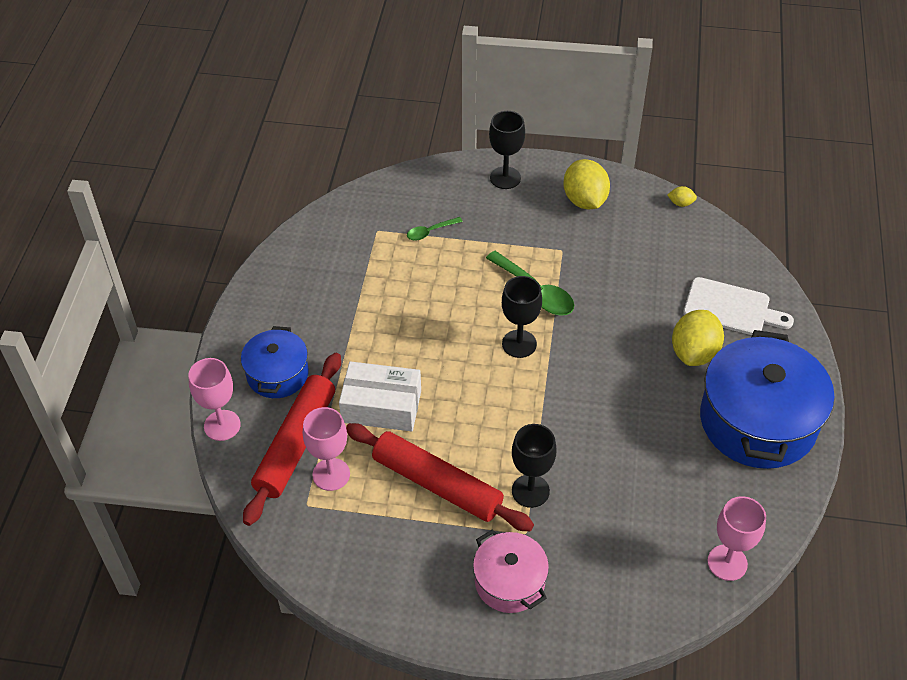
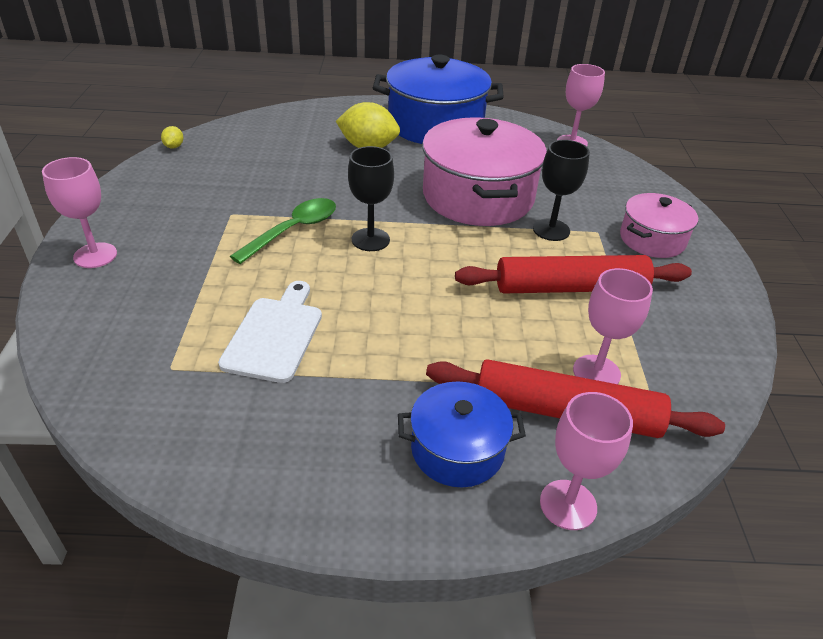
camera: 100 degrees left, 10 degrees down
white box [339,361,421,431] -> none
red rolling pin [346,423,534,531] -> red rolling pin turned 60 degrees clockwise [455,255,692,293]
green spoon [407,217,463,241] -> none
black goblet [489,111,525,189] -> pink goblet [42,157,117,268]
yellow lemon [563,159,610,209] -> none
white cutting board [683,277,794,335] -> white cutting board moved to [218,281,322,383]
none -> pink pot [422,117,547,226]

